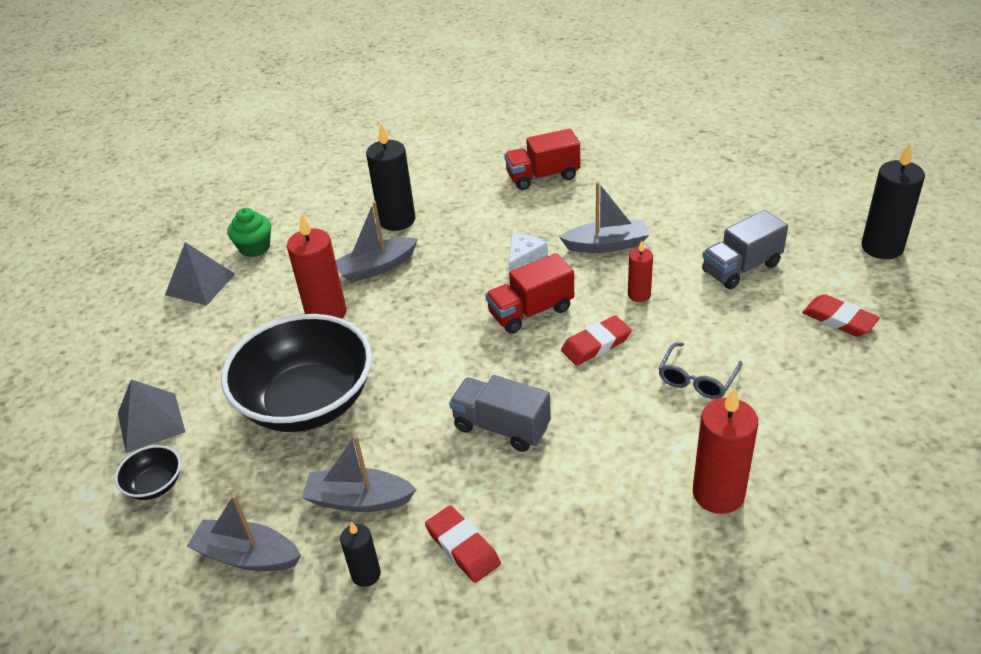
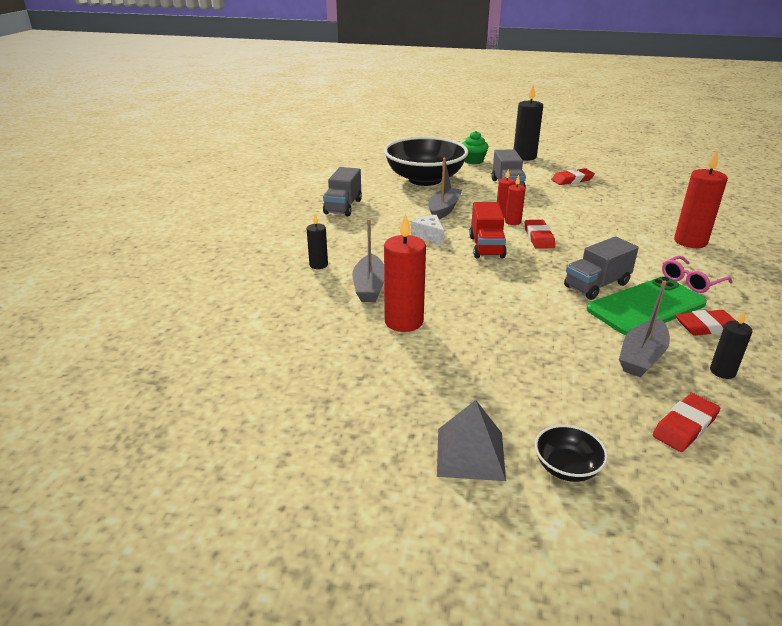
camera: 65 degrees left, 10 degrees down
grey pyramid [165,242,235,306] -> none
grey boat [187,494,301,571] -> red eraser [653,393,720,452]
black bowl [221,314,372,432] -> black bowl moved to [384,137,468,186]
green cupcake [227,208,271,257] -> green cupcake moved to [462,131,489,164]
black candle [366,124,415,231] -> black candle [307,214,328,269], size x0.55
red truck [504,129,580,190] -> grey truck [323,167,362,216]
grey glasses [659,342,742,399] -> none
none -> red candle [505,175,525,225]
none -> green phone [587,276,707,335]
none -> pink glasses [662,256,732,293]

